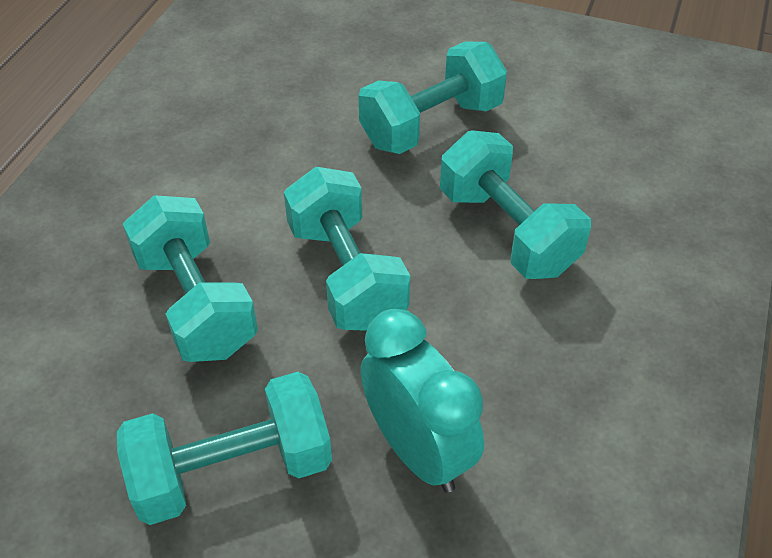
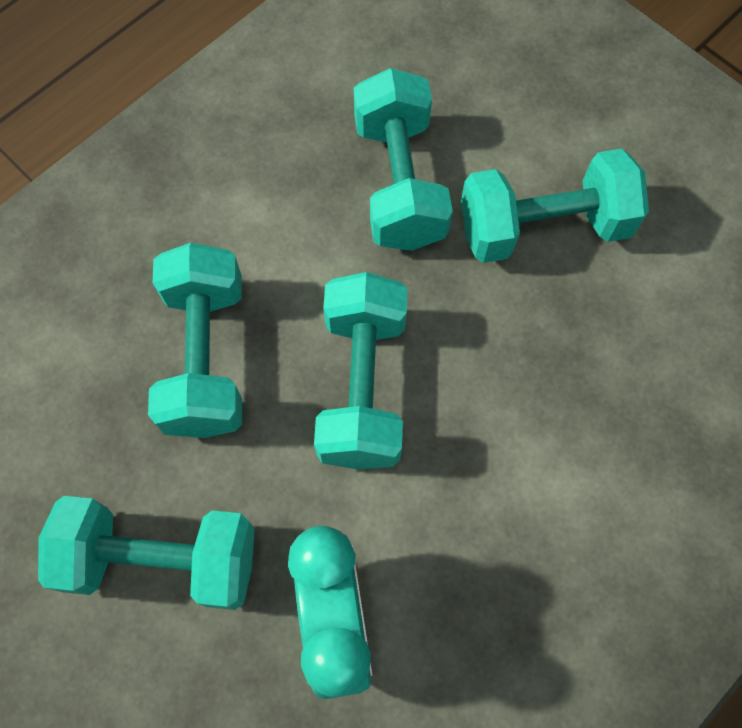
camera: 25 degrees right, 20 degrees up
turquoise dumbbell [440,130,591,279] -> turquoise dumbbell moved to [354,68,453,251]

